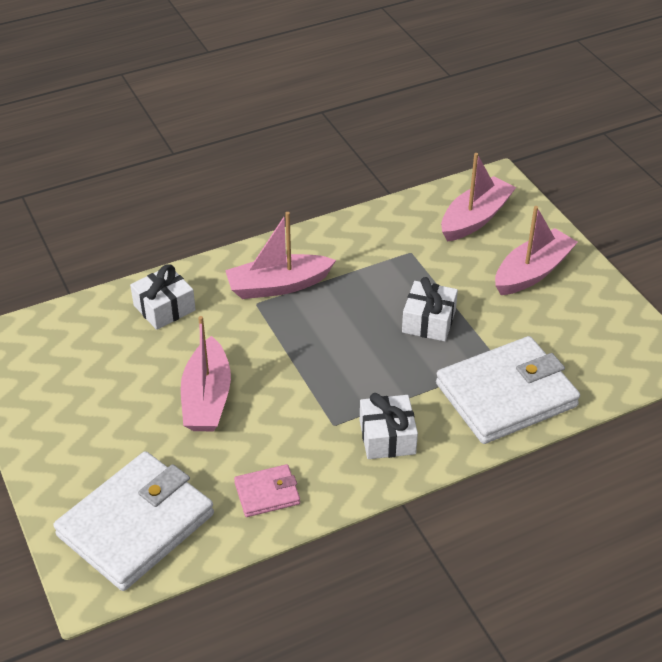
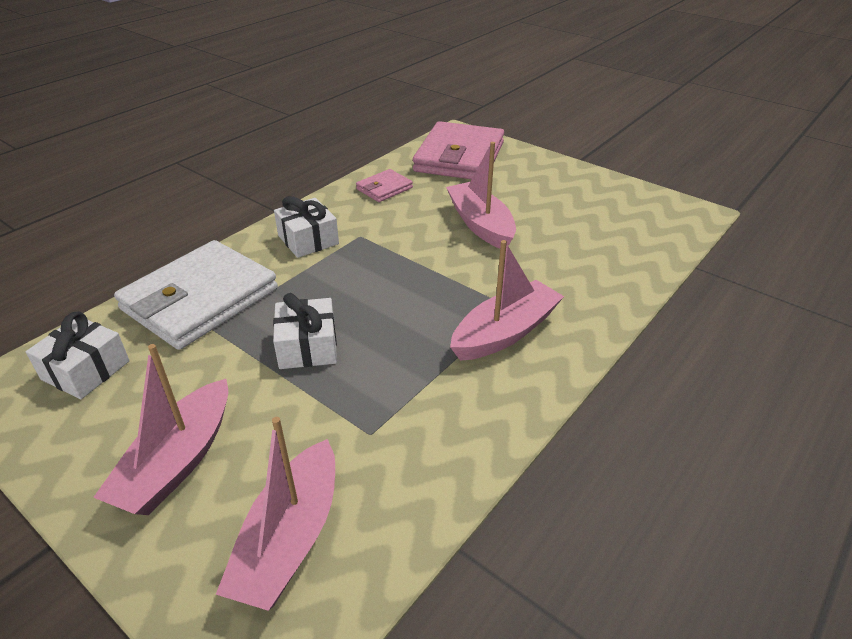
camera: 155 degrees right, 5 degrees down
white wallet [53,451,214,591] -> pink wallet [413,121,504,179]
white gift [130,264,196,330] -> white gift moved to [26,312,130,399]

